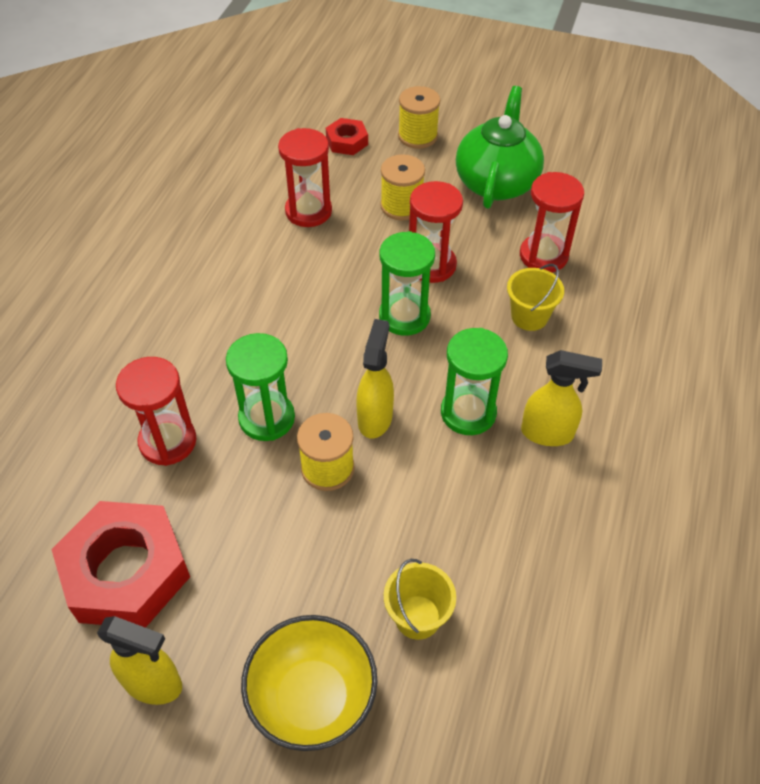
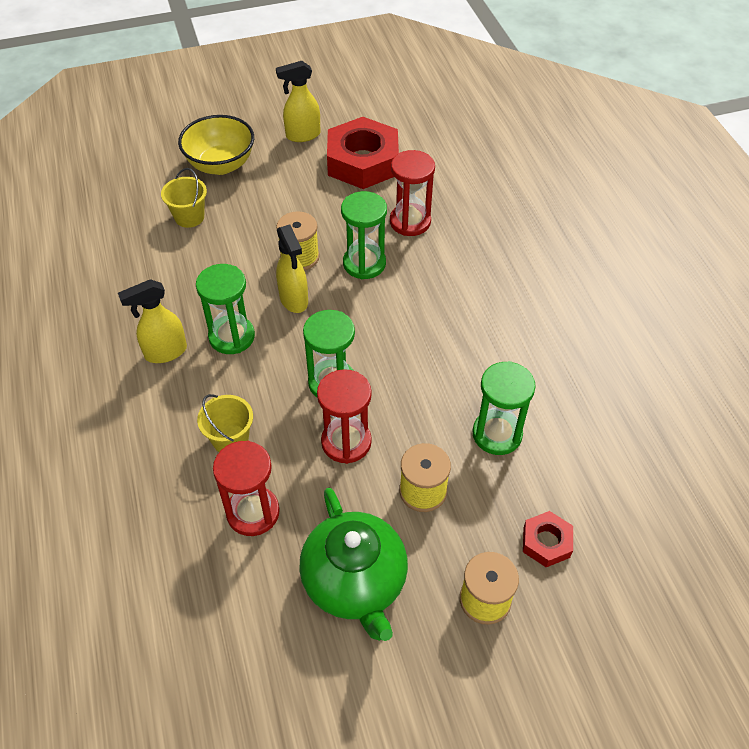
camera: 145 degrees right, 0 degrees up
red hourglass [278,128,332,227] -> green hourglass [473,361,536,455]

